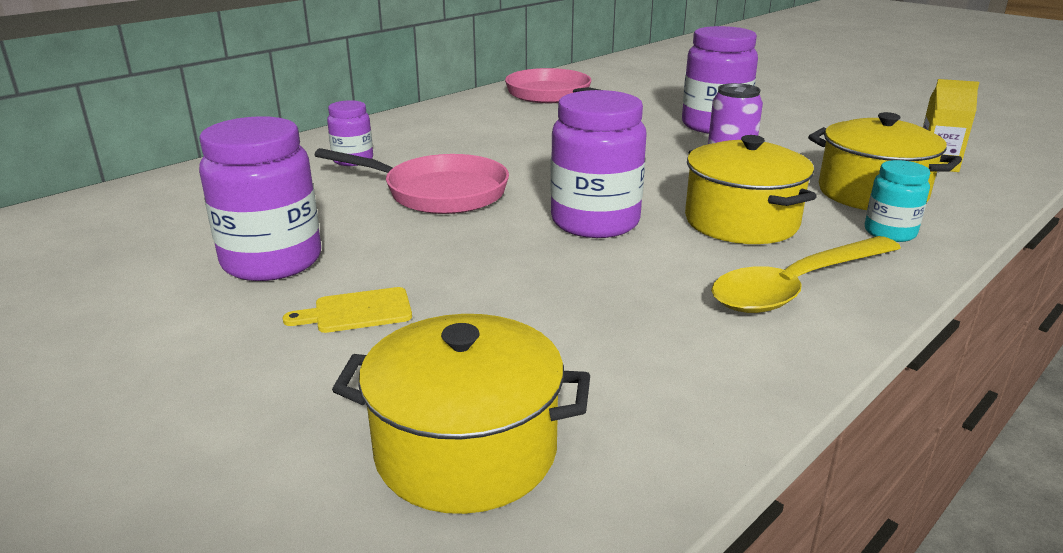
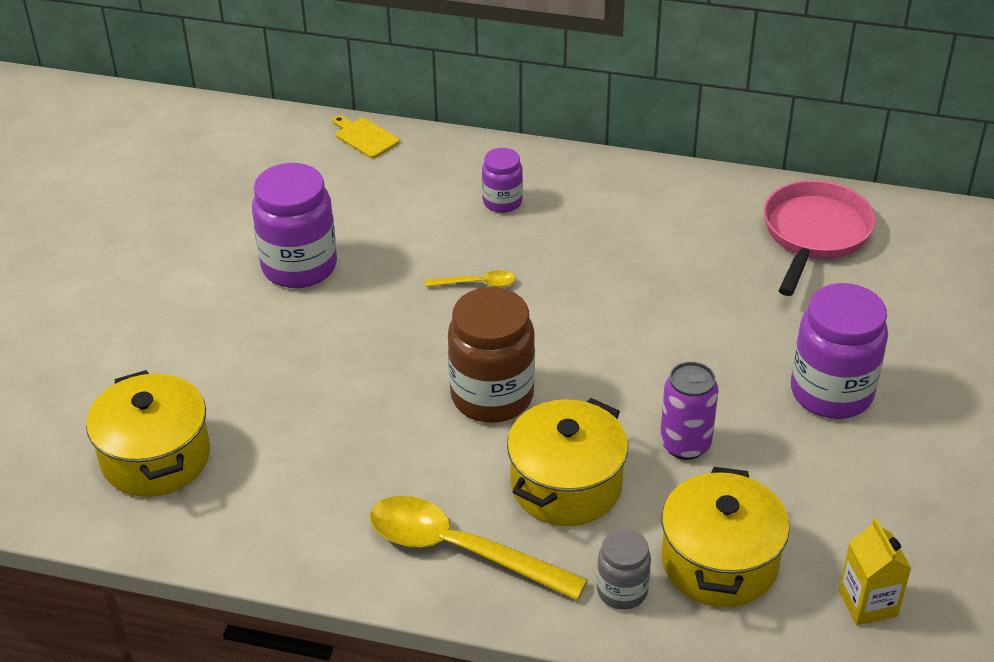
camera: 60 degrees right, 15 degrees up
yellow cutting board [283,287,412,333] -> yellow cutting board moved to [333,116,399,158]
pink pan [314,148,509,214] -> yellow spoon [425,270,516,287]
purple jar [550,90,647,238] -> brown jar [448,287,535,423]
turquoise jar [865,160,930,242] -> grey jar [597,529,651,610]

